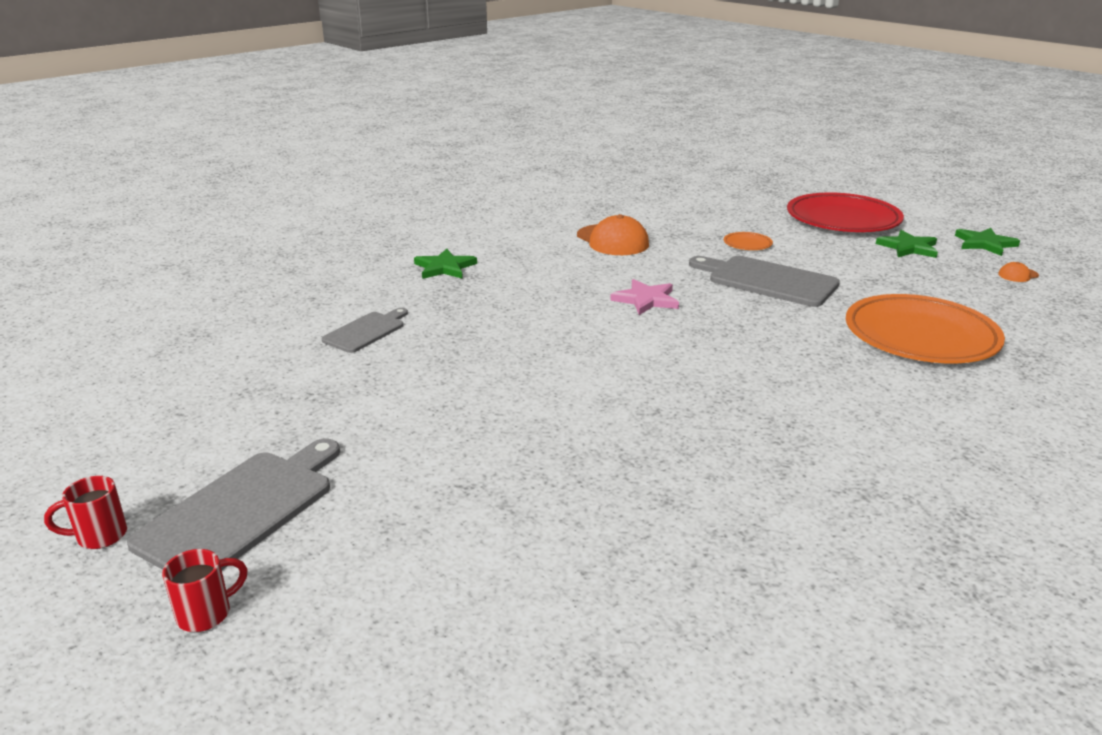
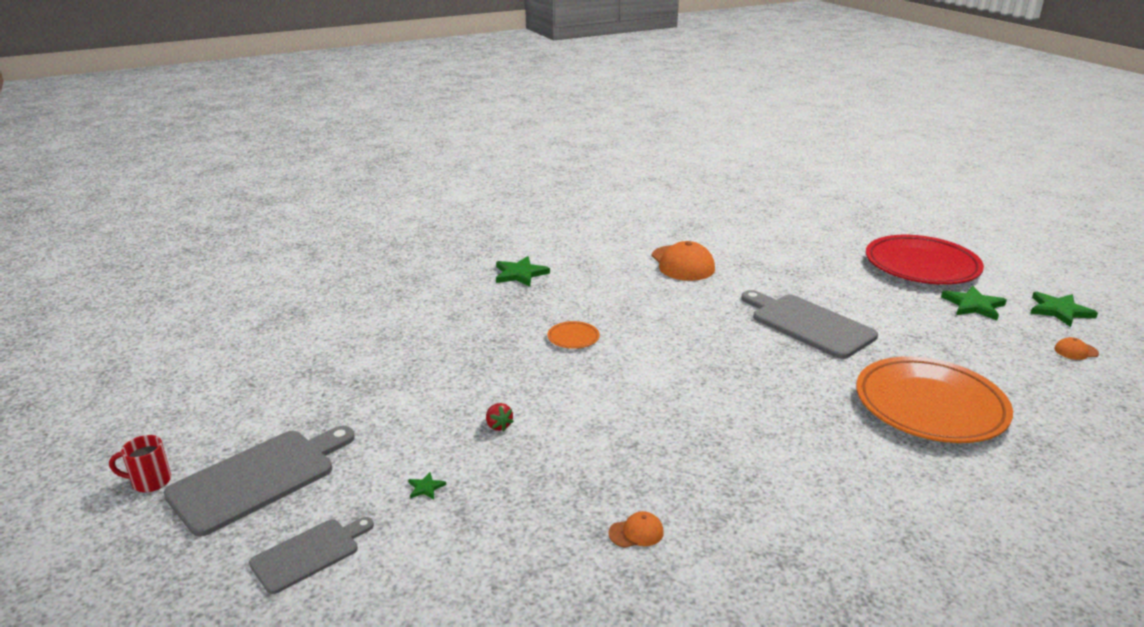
camera: 15 degrees right, 0 degrees up
red mug [162,549,247,632] -> none
grey cutting board [322,308,408,353] -> grey cutting board moved to [249,517,374,594]
pink star [610,279,679,315] -> none
orange plate [724,232,773,250] -> orange plate moved to [547,321,600,349]
none -> green star [408,472,446,499]
none -> red strawberry [486,403,514,431]
none -> orange cap [608,511,664,548]

